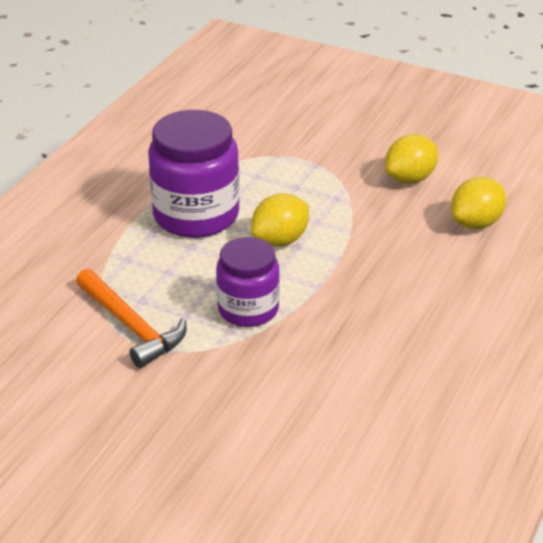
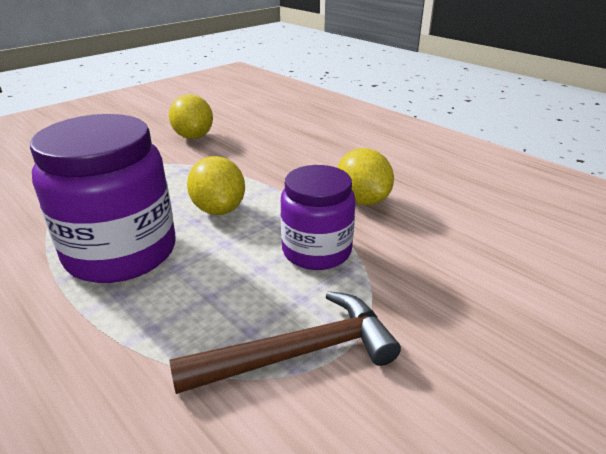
camera: 70 degrees left, 5 degrees down
orange hammer [76,269,186,368] -> brown hammer [170,291,401,394]
yellow lemon [451,177,506,229] -> yellow lemon moved to [337,148,394,205]

